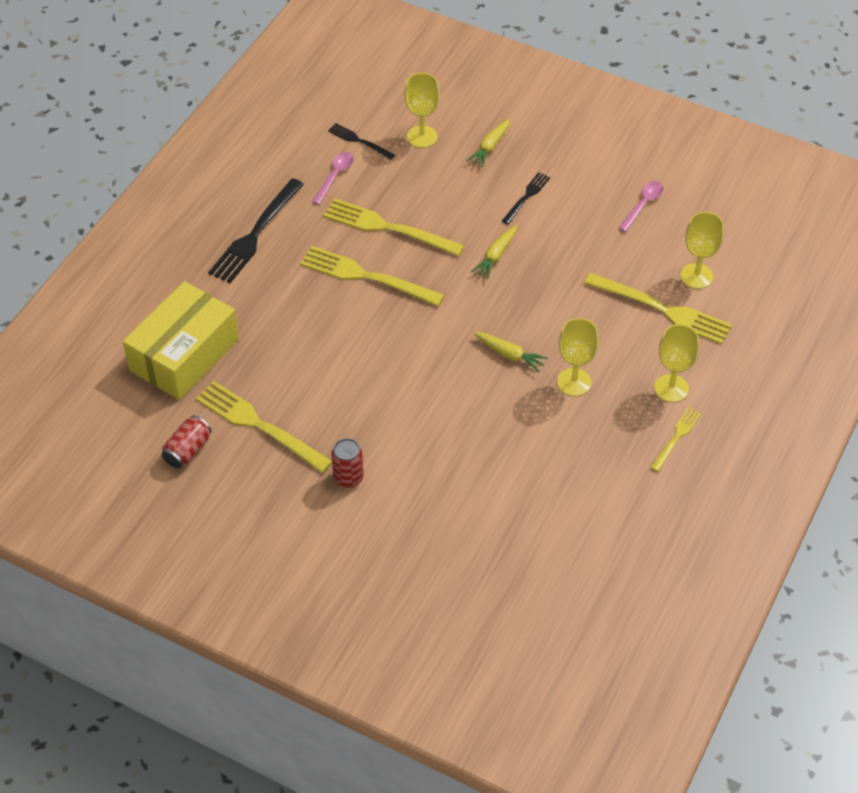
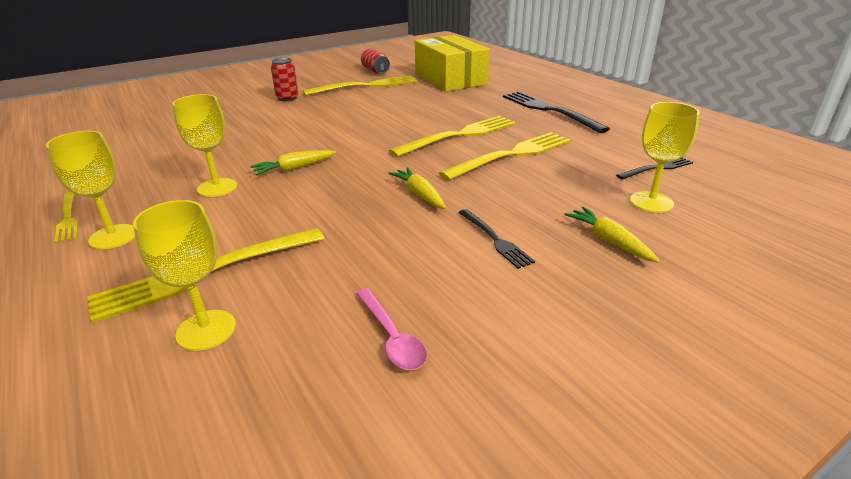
camera: 120 degrees right, 20 degrees down
pink spoon [312,152,353,205] -> none

